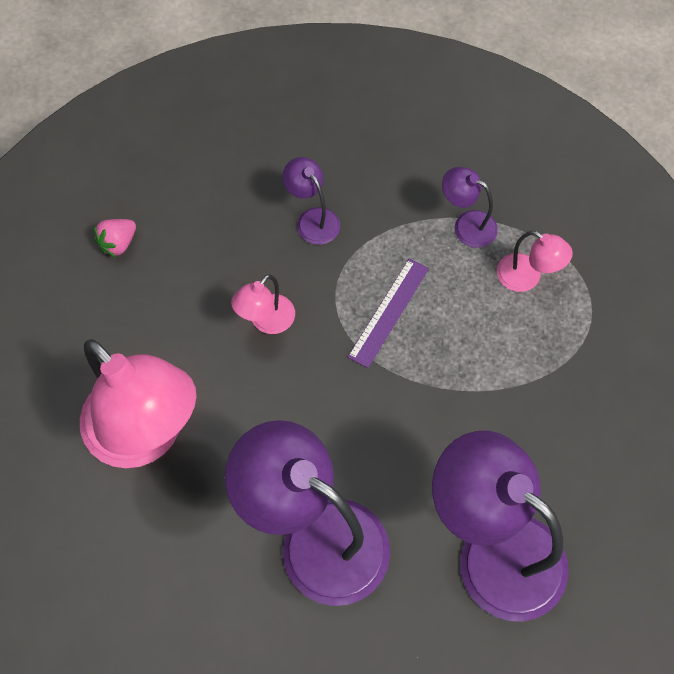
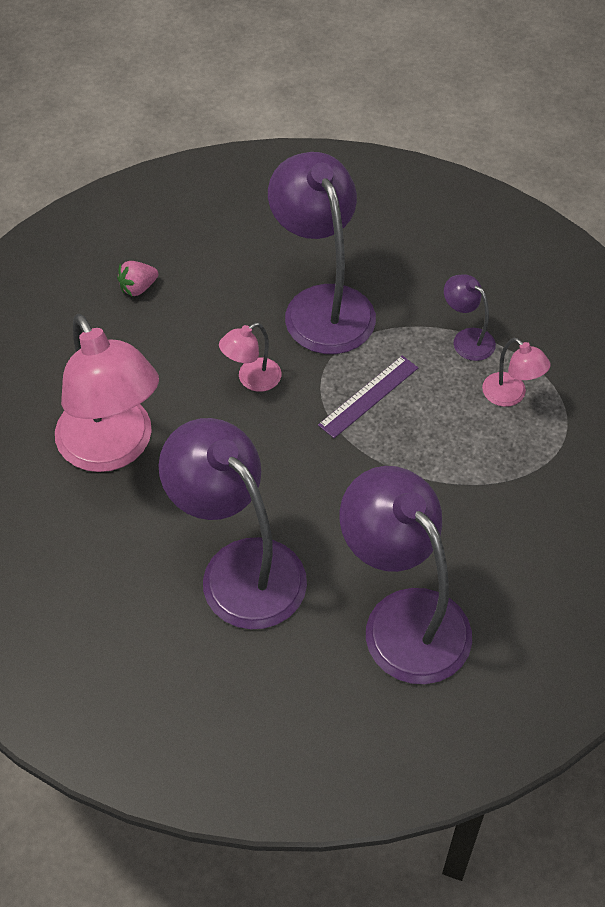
camera: 15 degrees right, 10 degrees down
purple lamp [282,157,340,245] -> purple lamp [268,152,376,354], size x2.19

